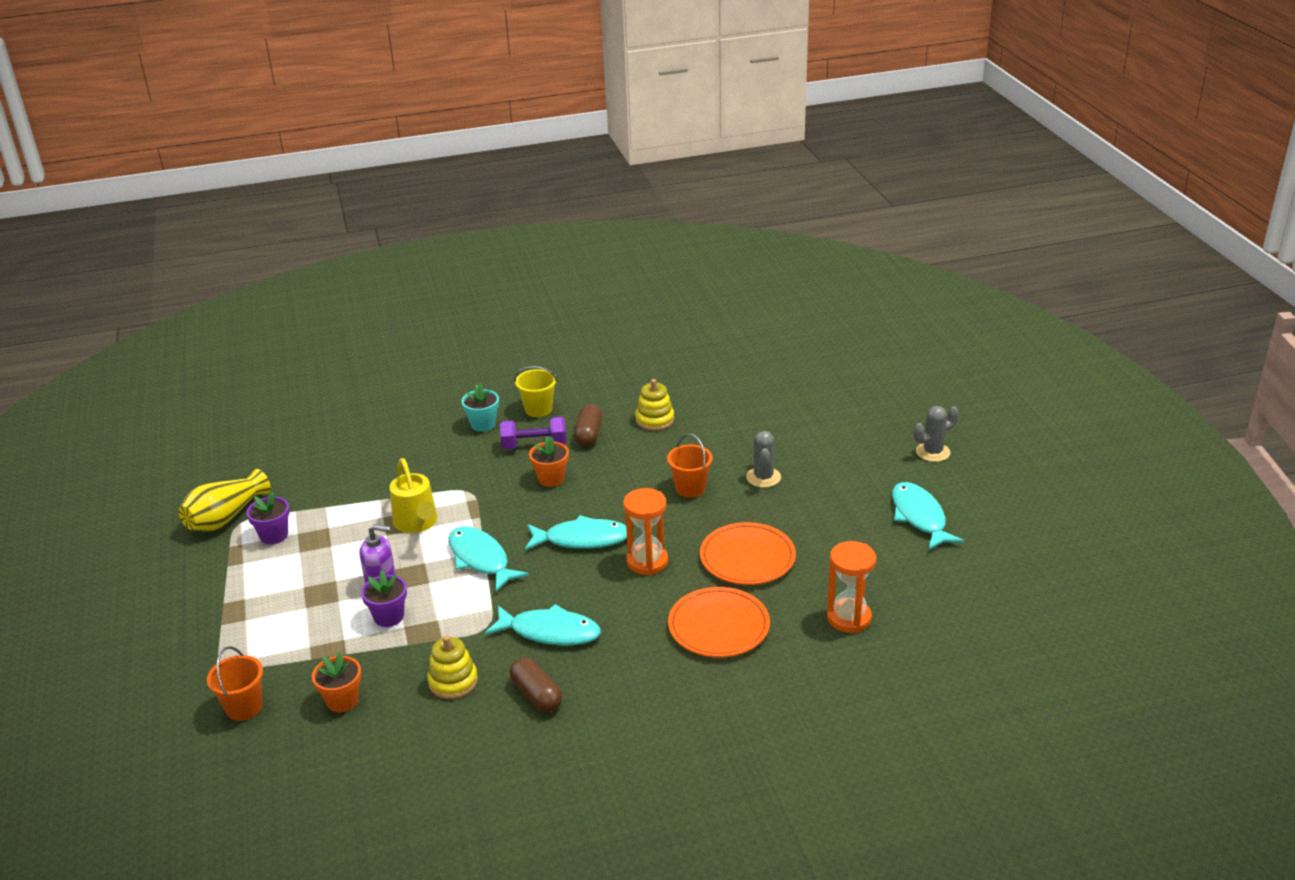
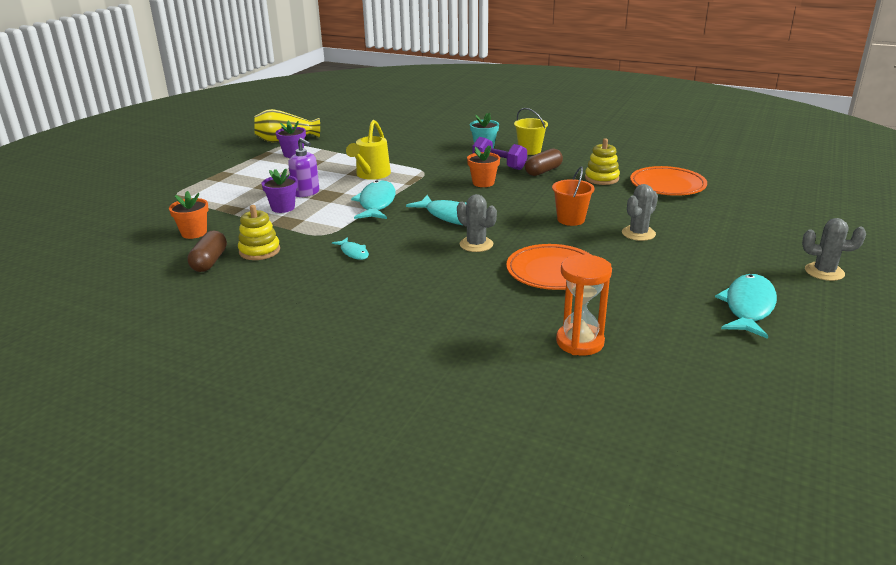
camera: 40 degrees right, 5 degrees down
orange bucket [207,646,263,721] -> none
turquoise fish [485,604,601,646] -> turquoise fish [332,237,369,260], size x0.52
brown capsule [510,657,562,712] -> brown capsule moved to [187,231,227,272]
orange hourglass [623,488,668,575] -> grey cactus [457,194,497,252]
orange plate [668,587,770,657] -> orange plate moved to [630,166,707,196]

